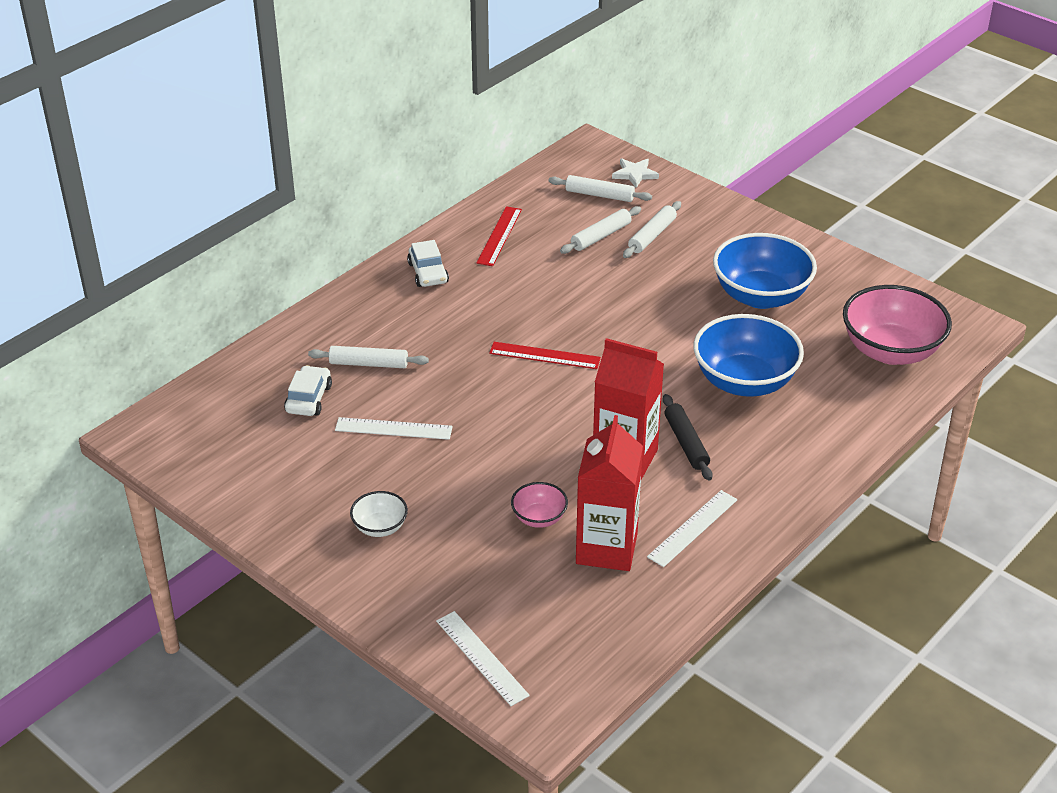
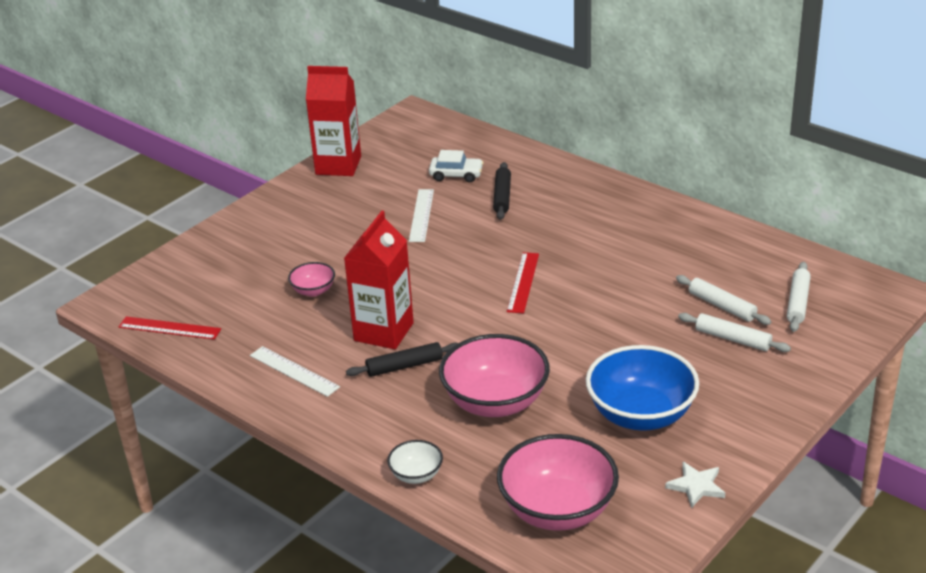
camera: 90 degrees right, 5 degrees down
white rolling pin [308,346,429,368] -> black rolling pin [493,162,511,220]
white bowl [350,491,408,537] -> white bowl moved to [387,440,443,484]
white car [407,240,449,287] -> none
white ruler [436,611,530,706] -> none
red ruler [476,206,522,266] -> red ruler moved to [119,316,221,340]
red carton [576,415,643,571] -> red carton moved to [306,66,361,176]
white star [612,159,659,188] -> white star moved to [665,462,725,508]
blue bowl [693,314,804,397] -> pink bowl [439,334,550,417]

